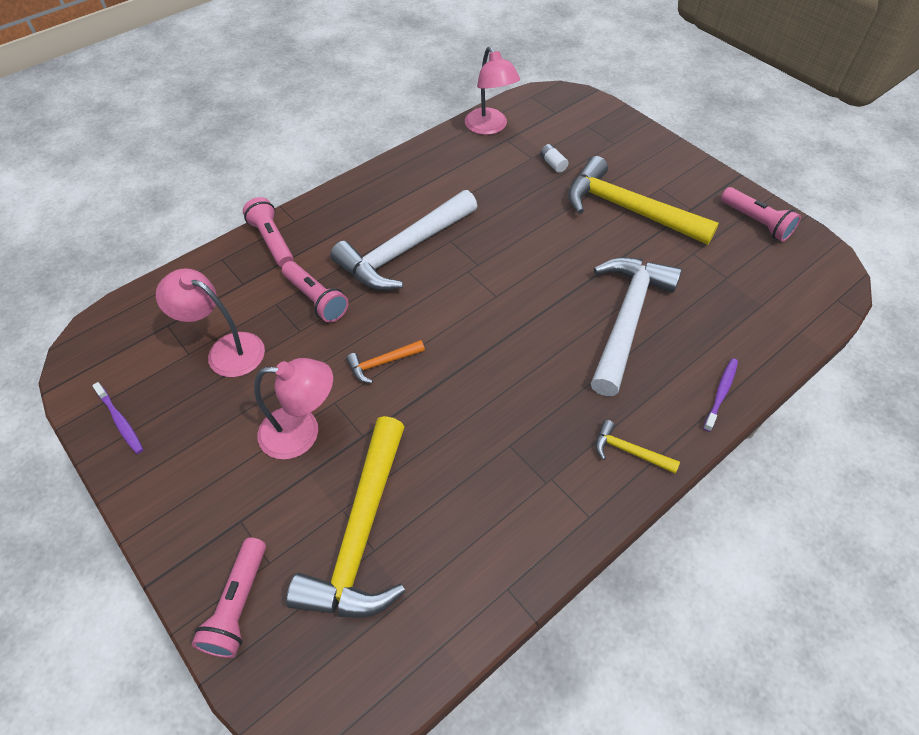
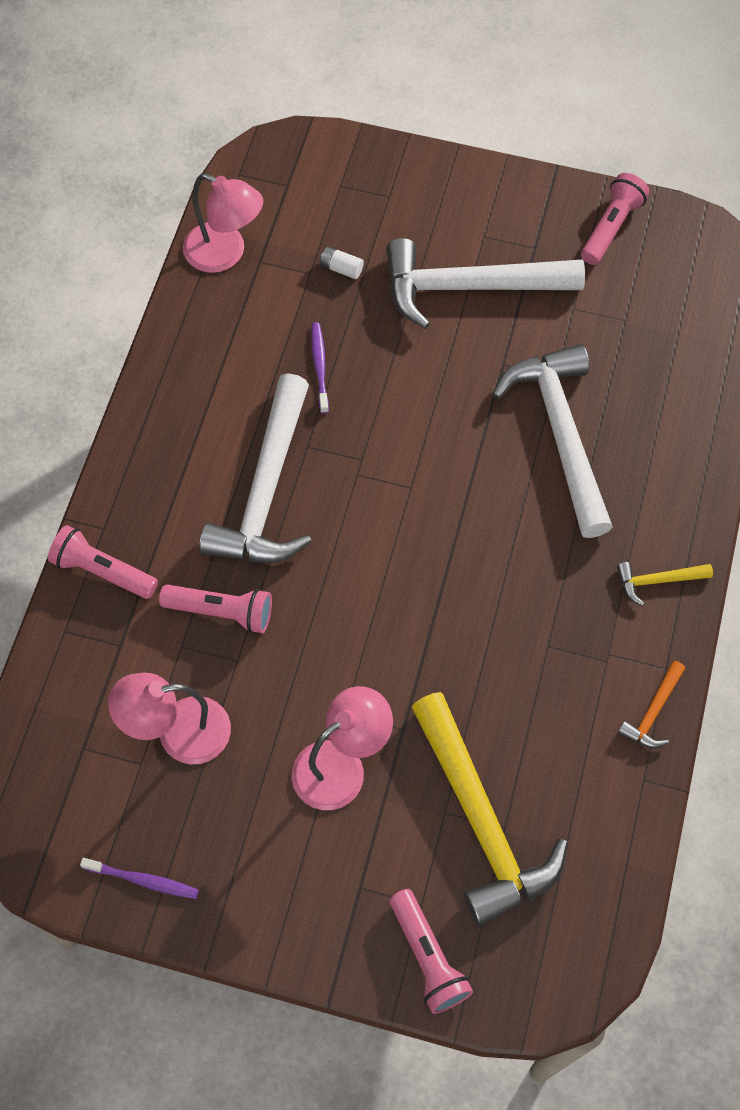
camera: 35 degrees left, 10 degrees up
orange hammer [346,340,425,383] -> orange hammer moved to [618,661,685,748]
yellow hammer [568,156,719,245] -> white hammer [386,238,585,329]
purple toothbrush [703,358,738,432] -> purple toothbrush moved to [311,323,329,414]
pink flashlight [721,187,801,242] -> pink flashlight turned 75 degrees counterclockwise [581,173,649,265]

